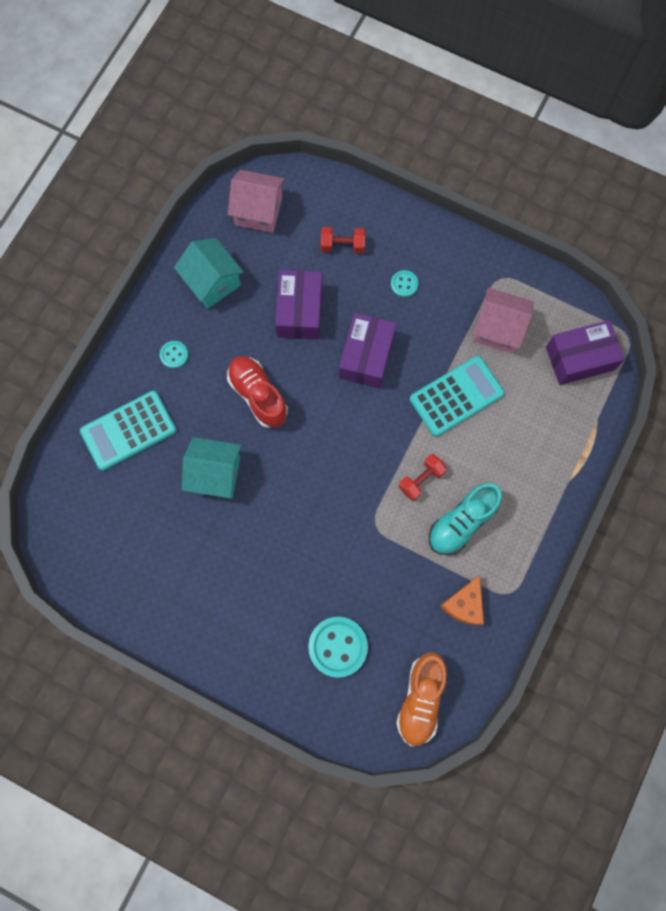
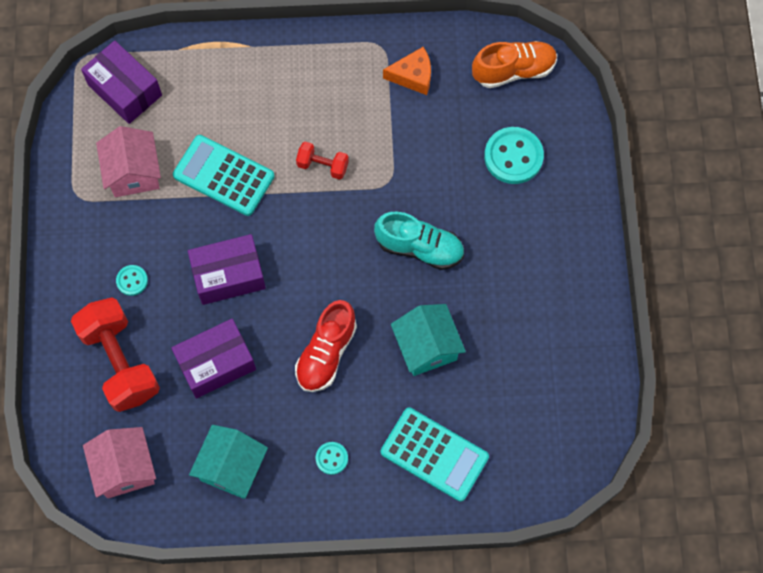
camera: 120 degrees left, 5 degrees down
red dumbbell [321,227,365,253] -> red dumbbell [71,297,160,412], size x2.03
turquoise shoe [429,483,502,555] -> turquoise shoe moved to [374,212,464,270]

